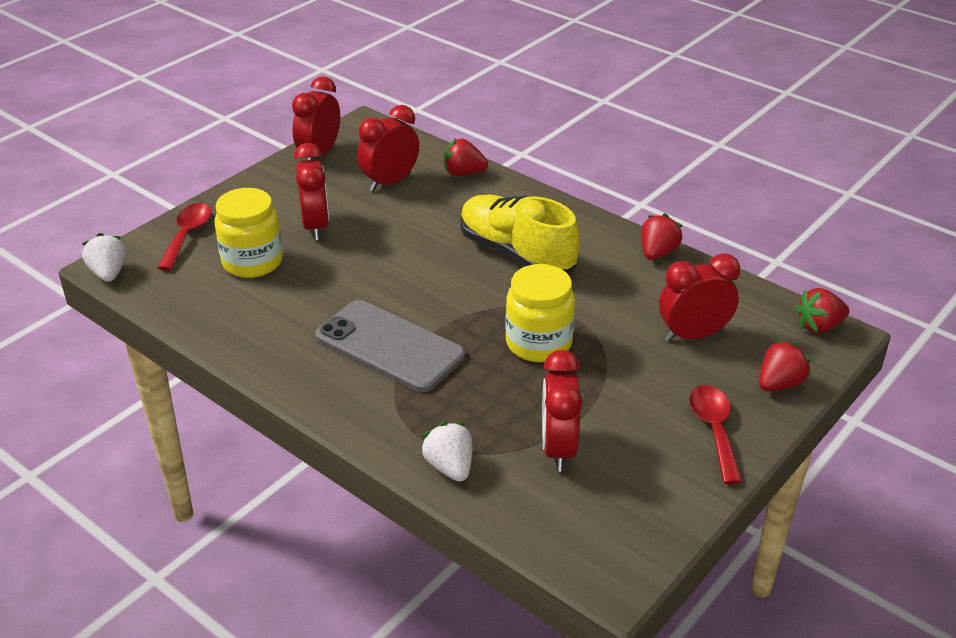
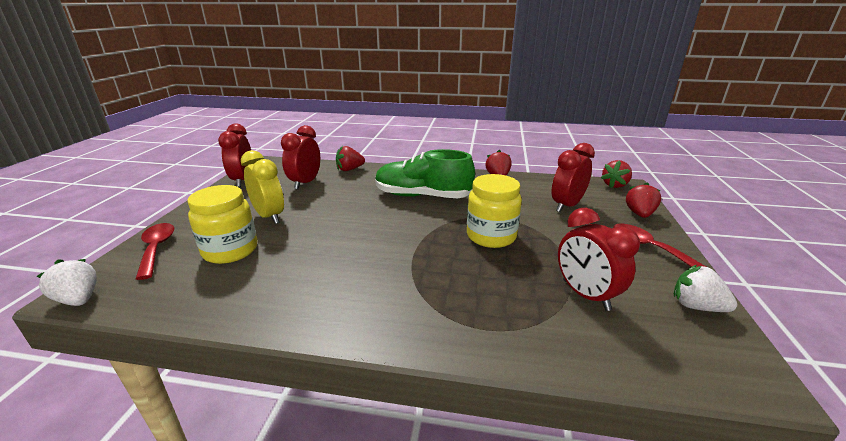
camera: 30 degrees left, 10 degrees down
red clock [294,143,329,240] -> yellow clock [241,150,284,224]
grey phone [315,300,465,392] -> none
white strawberry [421,422,472,482] -> white strawberry moved to [674,265,738,312]
yellow shoe [460,194,580,274] -> green shoe [375,149,475,198]

